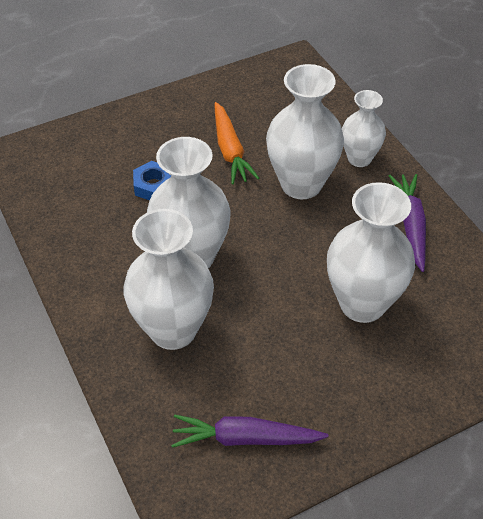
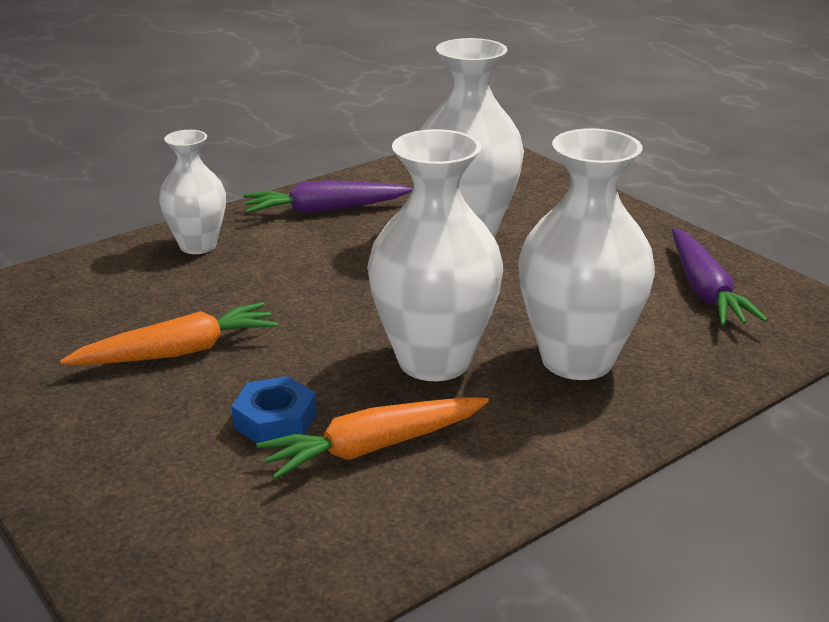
camera: 100 degrees left, 20 degrees down
white vase [266,64,344,199] -> none
none -> orange carrot [256,397,489,479]

